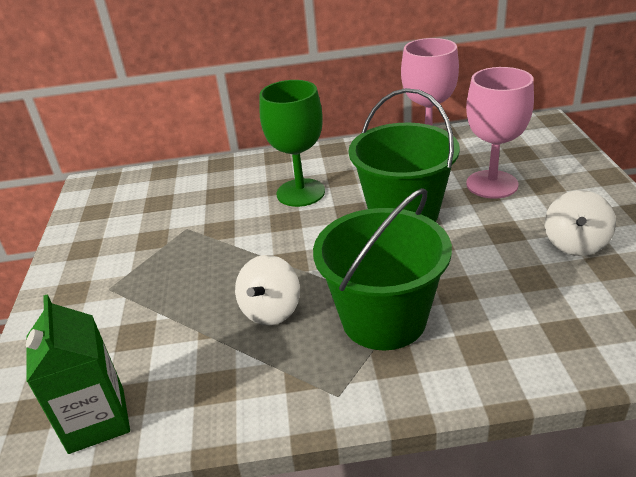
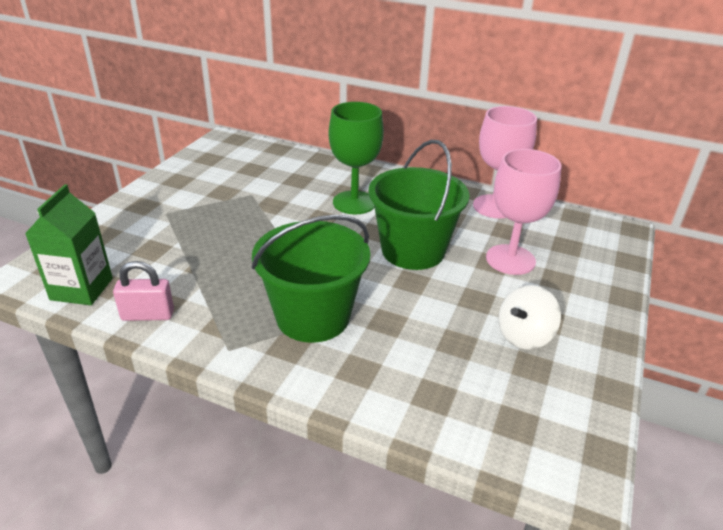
camera: 25 degrees right, 0 degrees up
white spinning top [235,255,300,326] -> none
none -> pink padlock [113,261,174,321]

